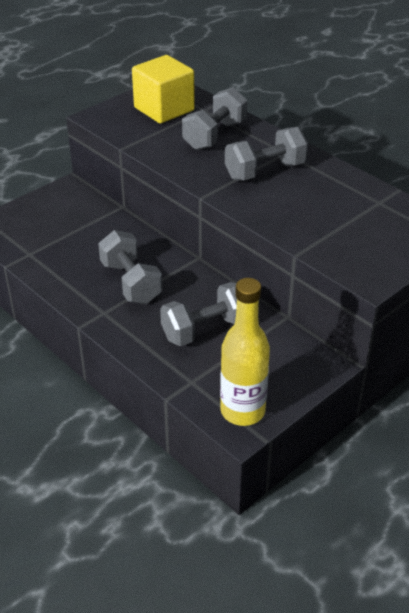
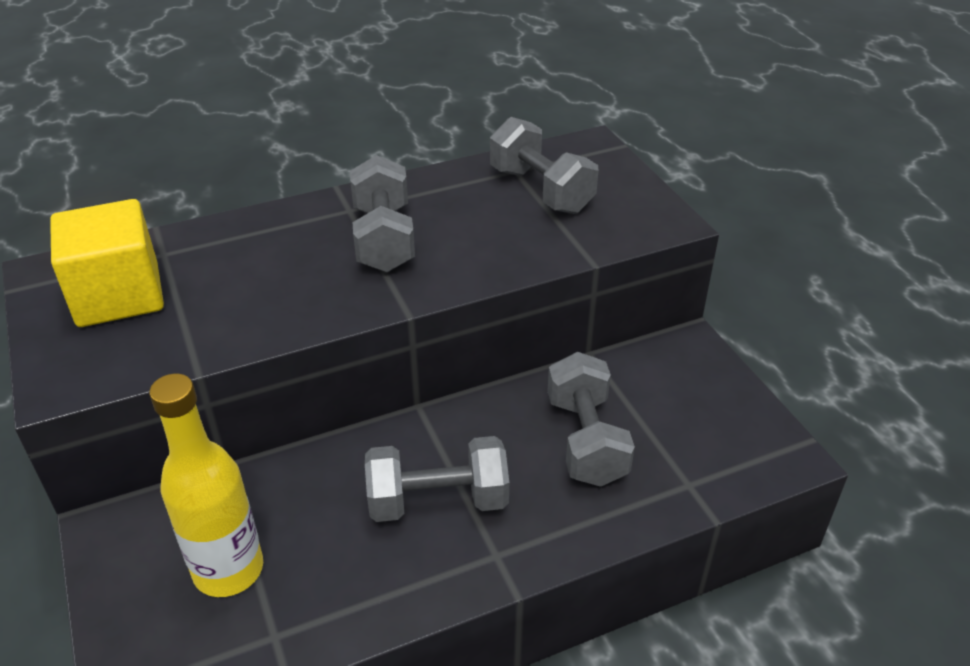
camera: 70 degrees left, 0 degrees up
grey dumbbell [182,87,247,150] -> grey dumbbell moved to [490,117,599,214]
yellow bottle [220,278,270,426] -> yellow bottle moved to [149,374,263,597]

